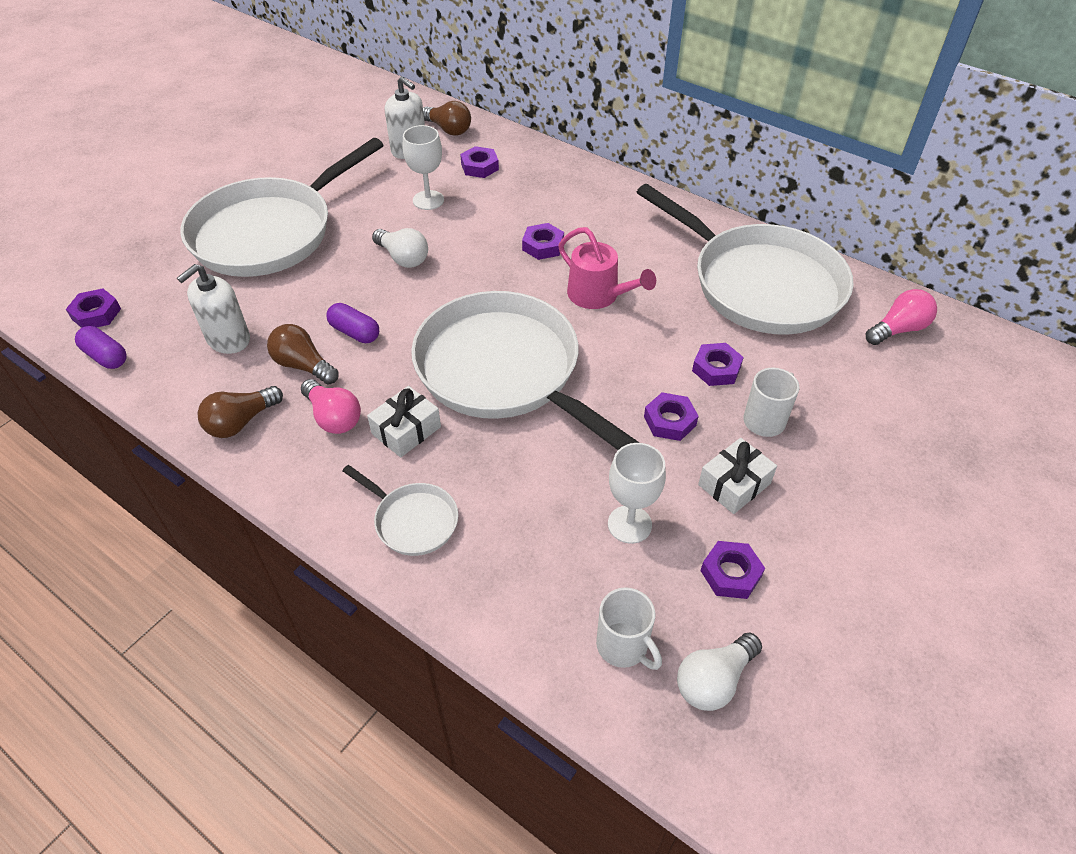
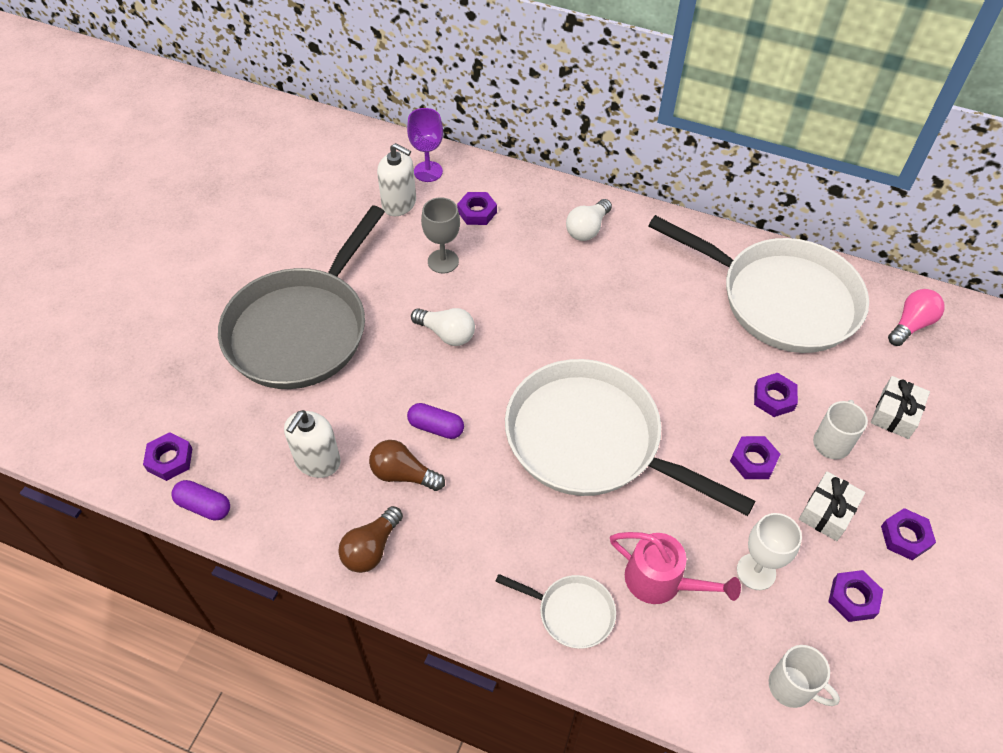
camera: 15 degrees left, 5 degrees up
white pan [180,138,384,277] -> grey pan [218,205,385,389]
pink light bulb [301,379,361,434] -> none
white gift [367,386,441,458] -> white gift moved to [871,376,930,439]
white goblet [403,125,444,210] -> grey goblet [421,197,460,273]
brown light bulb [423,101,471,136] -> purple goblet [407,108,443,182]
purple nut [522,223,564,260] -> purple nut moved to [881,508,936,560]
pink watering can [558,227,656,309] -> pink watering can moved to [610,532,741,604]
white light bulb [677,633,762,711] -> white light bulb moved to [566,199,612,241]

